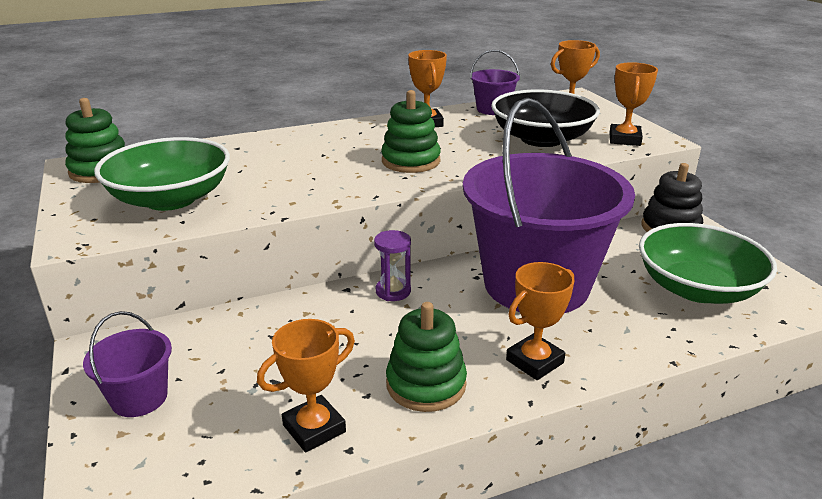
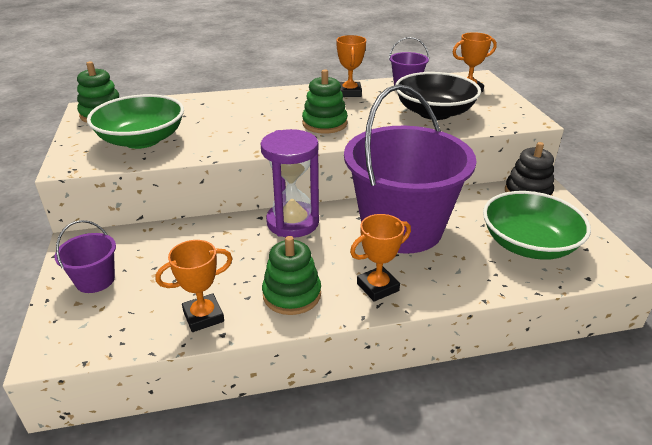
camera: 10 degrees right, 5 degrees up
purple hourglass [374,230,411,301] -> purple hourglass [261,129,319,238], size x1.99
orange trophy [610,62,658,146] -> none

